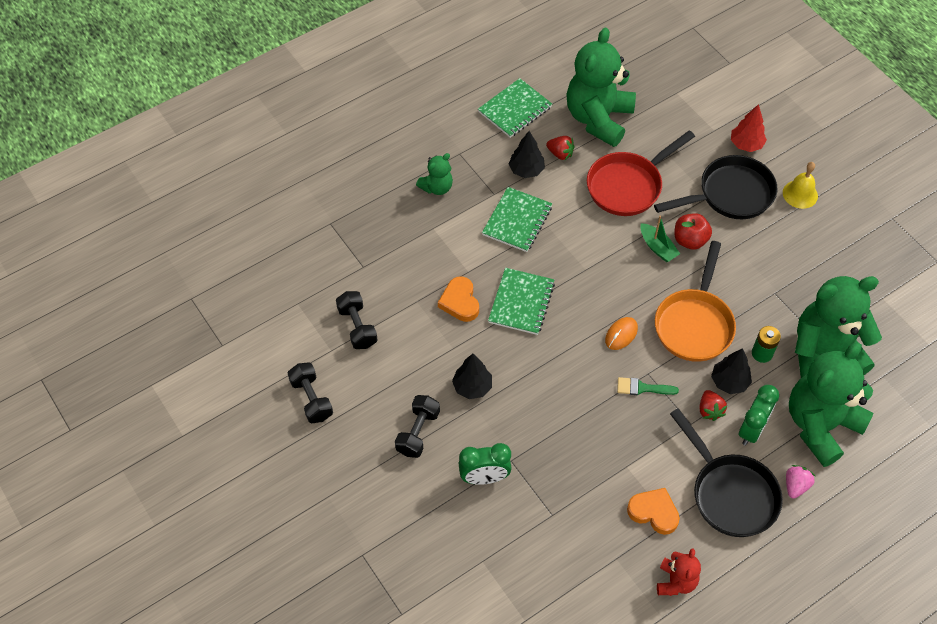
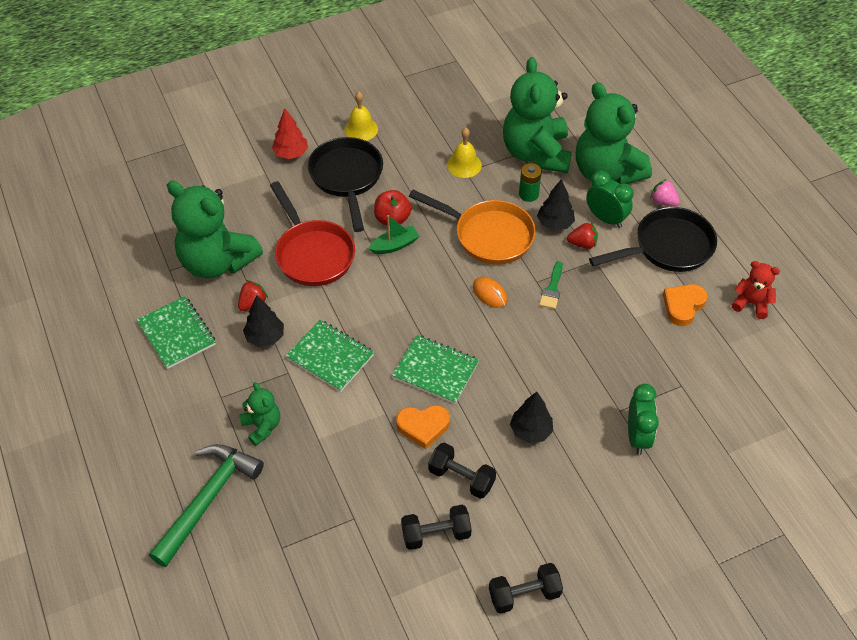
camera: 80 degrees left, 5 degrees down
black dumbbell [395,395,440,458] -> black dumbbell moved to [428,443,496,499]
none -> green hammer [149,444,264,567]
none -> yellow bell [447,128,482,178]

